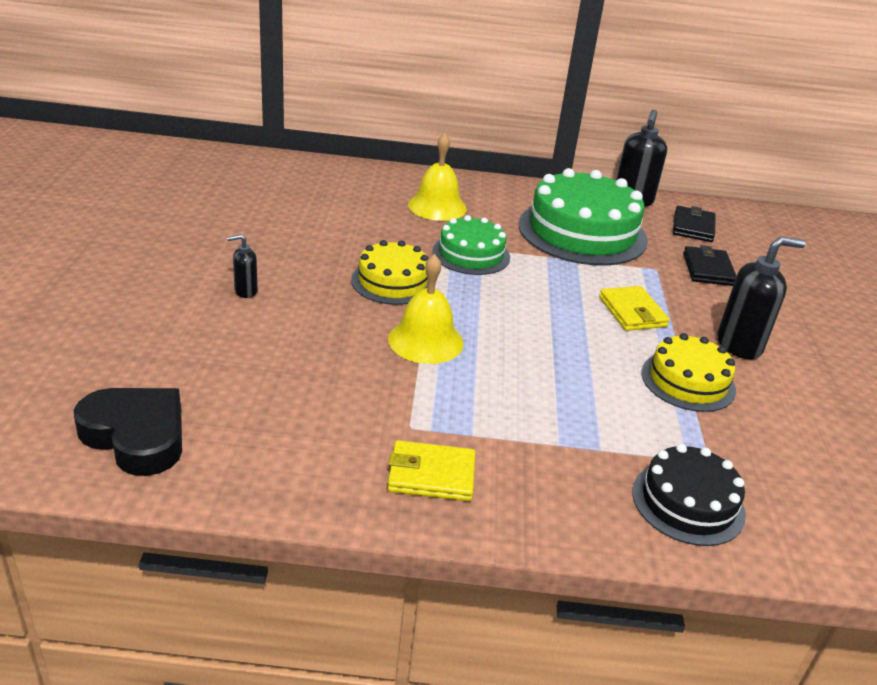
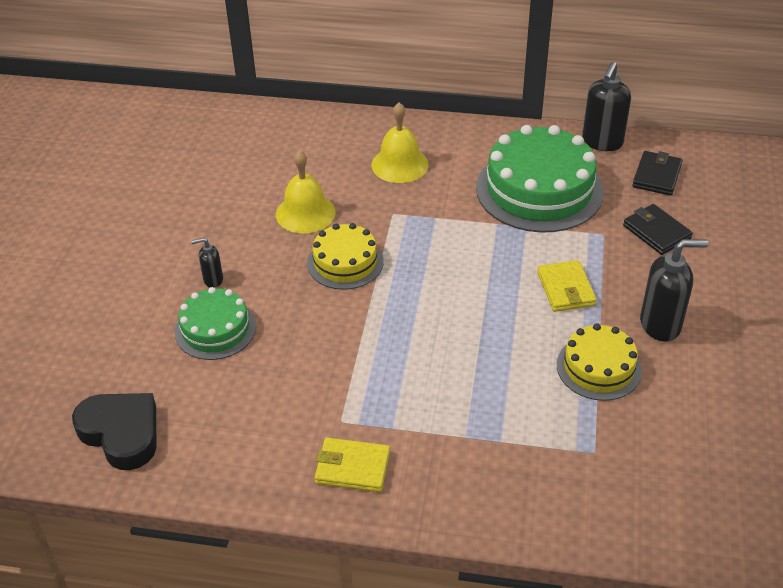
camera: 10 degrees right, 10 degrees up
yellow bell [388,254,463,364] -> yellow bell moved to [276,150,336,234]
green cake [432,215,510,275] -> green cake moved to [175,287,256,360]
black cake [632,444,746,546] -> none
black wallet [683,245,736,286] -> black wallet turned 45 degrees counterclockwise [623,204,693,255]

